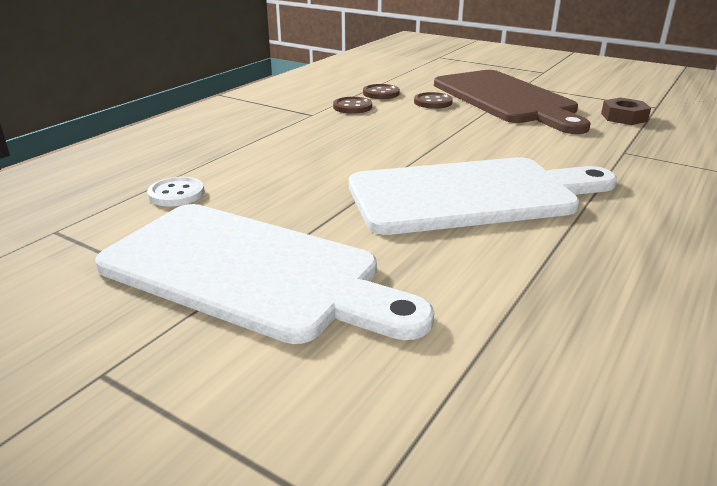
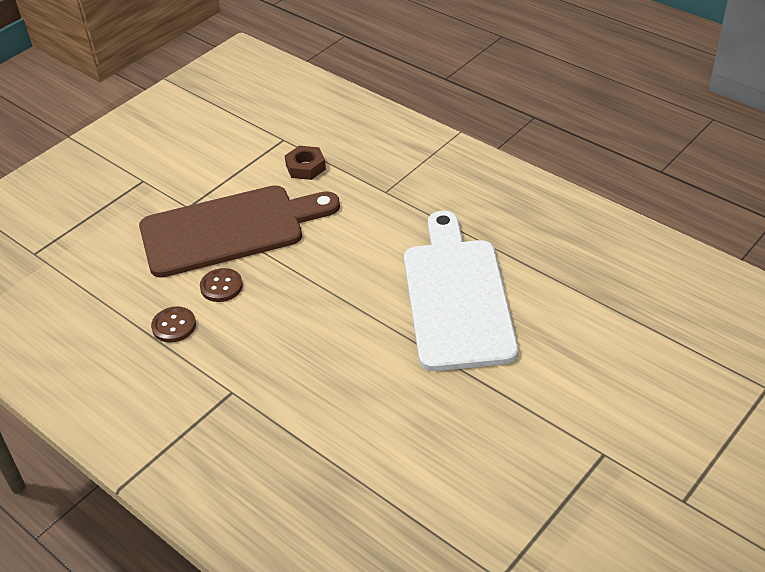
camera: 80 degrees left, 15 degrees up
white cutting board [95,204,434,344] -> none
white button [147,177,204,206] -> none
brown button [333,97,372,114] -> none

